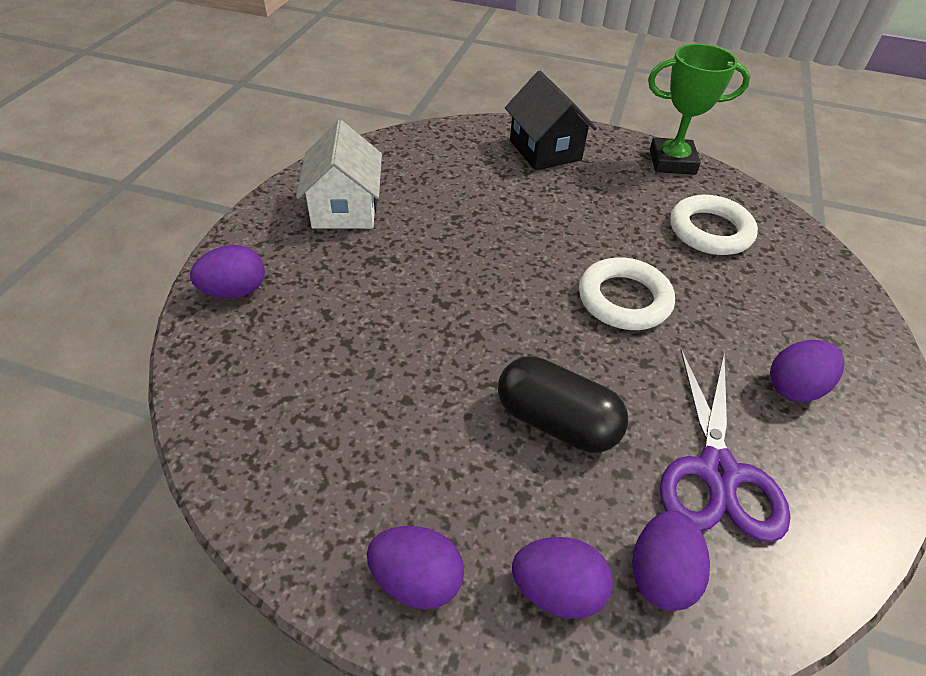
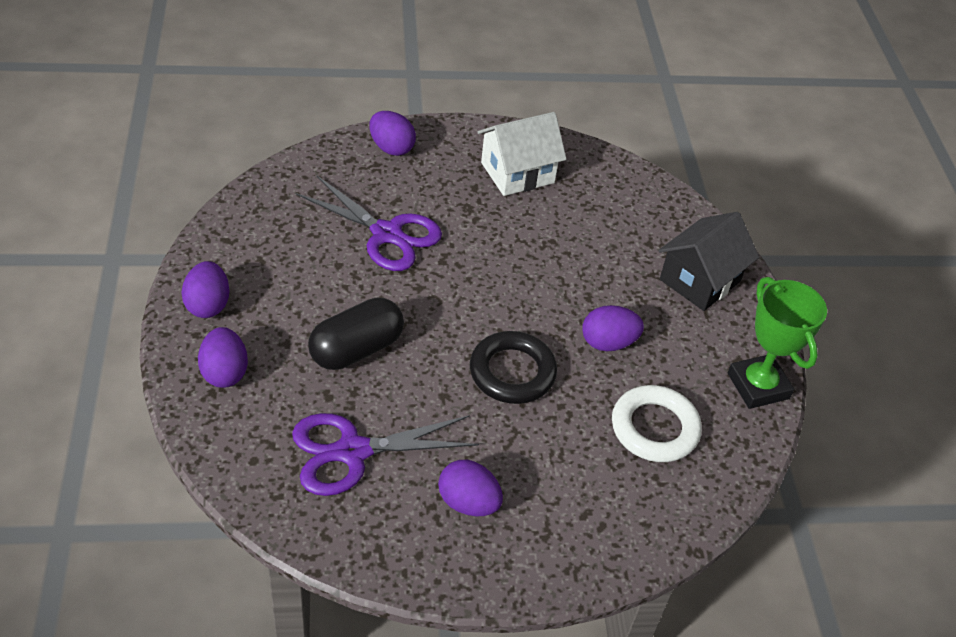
camera: 65 degrees right, 0 degrees up
black capsule [498,356,628,453] -> black capsule turned 45 degrees clockwise [308,298,404,370]
white ring [579,257,675,330] -> black ring [470,331,557,404]
purple egg [632,510,710,611] -> purple egg moved to [582,305,644,351]
none -> purple scissors [296,176,442,271]

